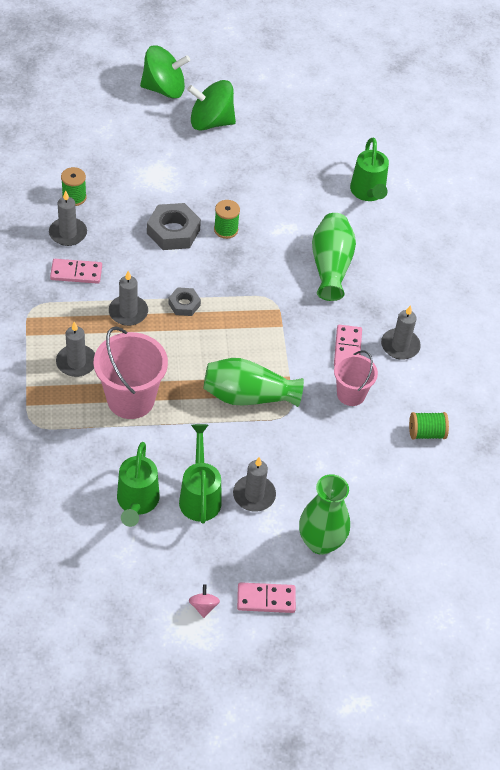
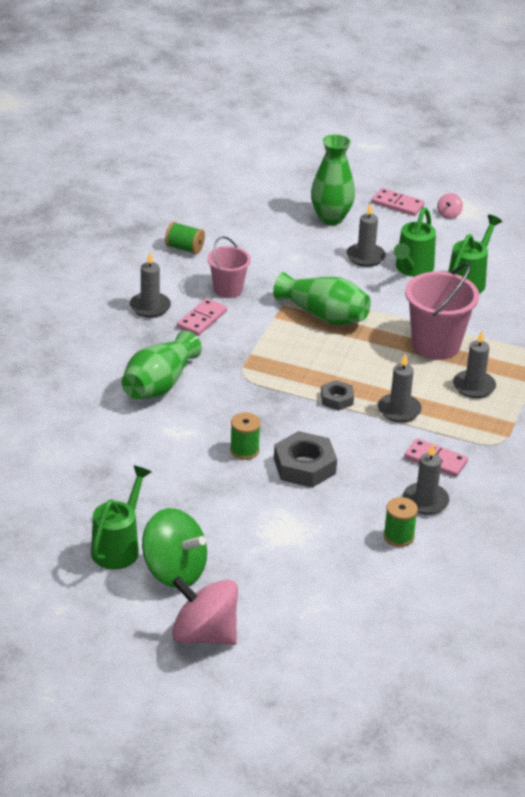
camera: 150 degrees left, 15 degrees down
green spinning top [140,46,190,98] -> pink spinning top [172,576,238,645]
green watering can [350,138,389,201] -> green watering can moved to [91,465,151,570]

